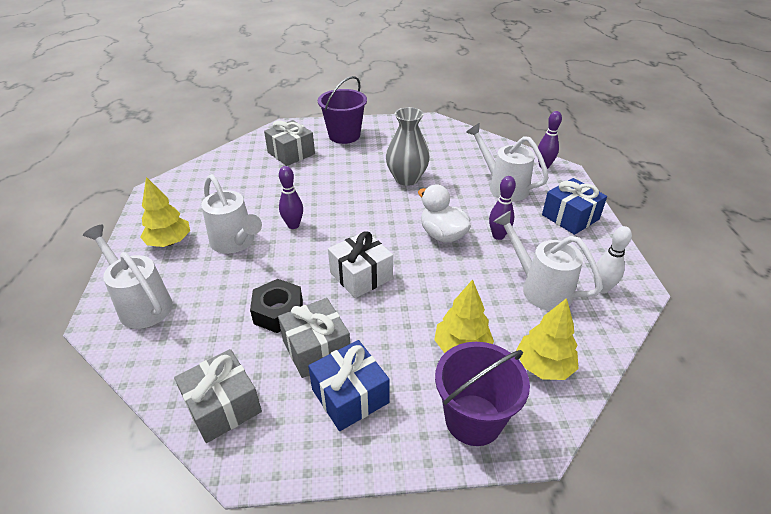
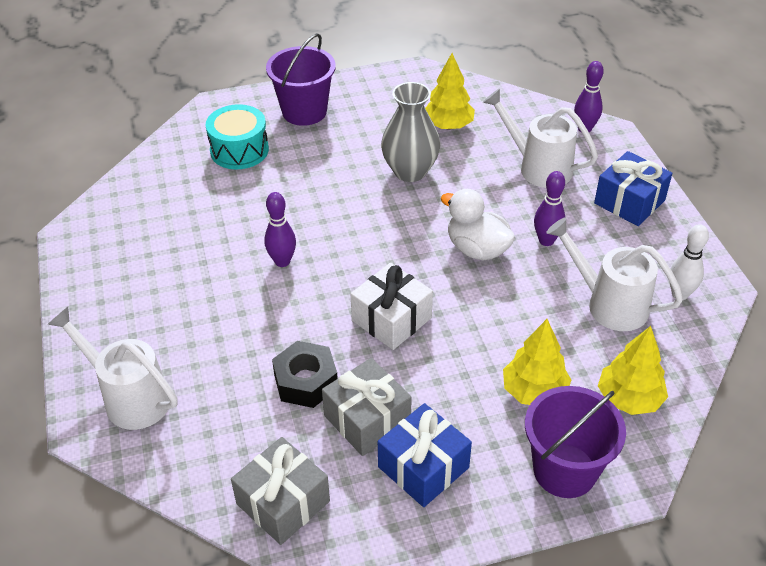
camera: 10 degrees left, 5 degrees up
yellow tree [140,177,190,247] -> yellow tree moved to [425,53,475,129]
white watering can [201,174,262,254] -> none
grey gift [264,120,315,166] -> turquoise drum [206,104,269,169]

